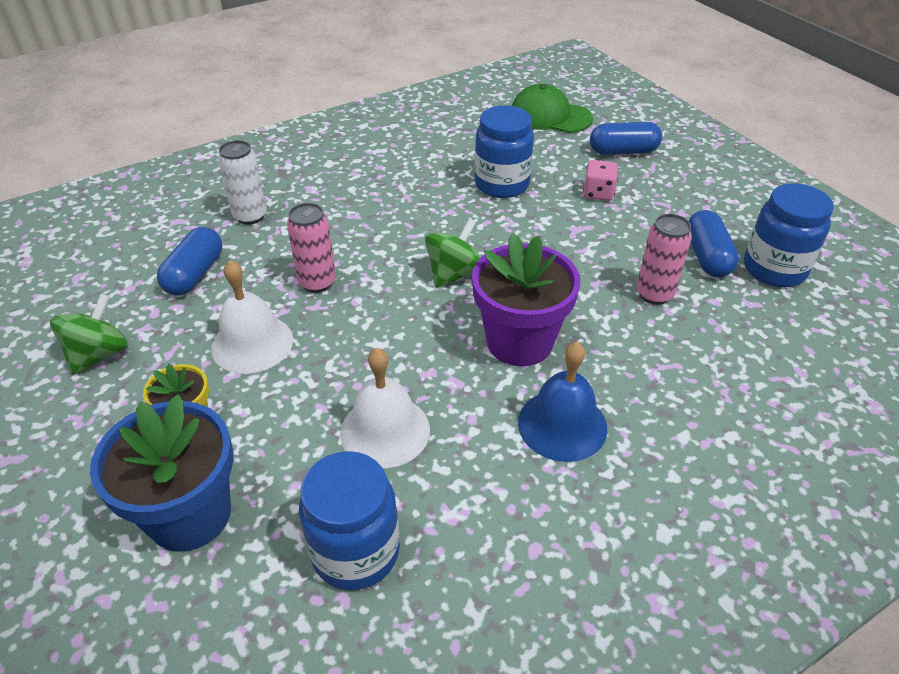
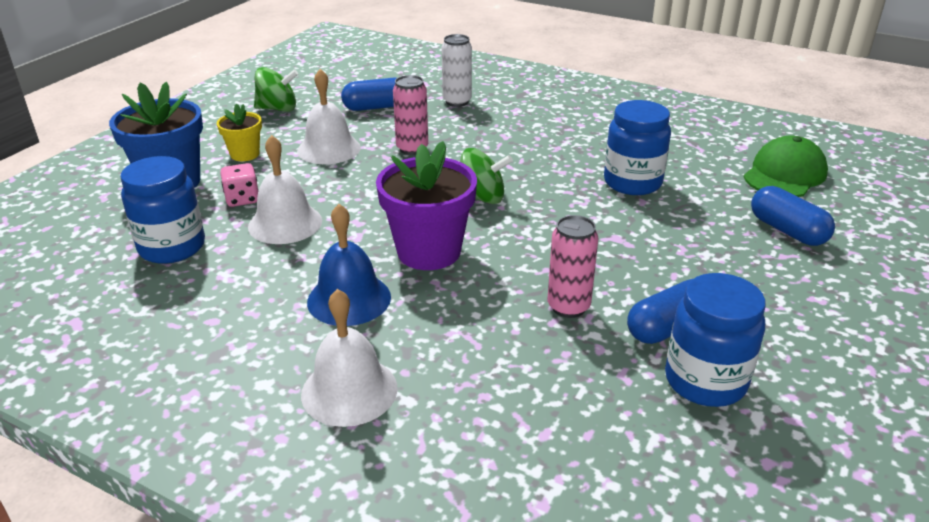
camera: 60 degrees right, 10 degrees down
green cap [512,83,593,133] -> green cap turned 45 degrees clockwise [744,136,828,197]
pink dice [583,160,619,201] -> pink dice moved to [220,163,258,207]
none -> white bell [301,289,398,427]

